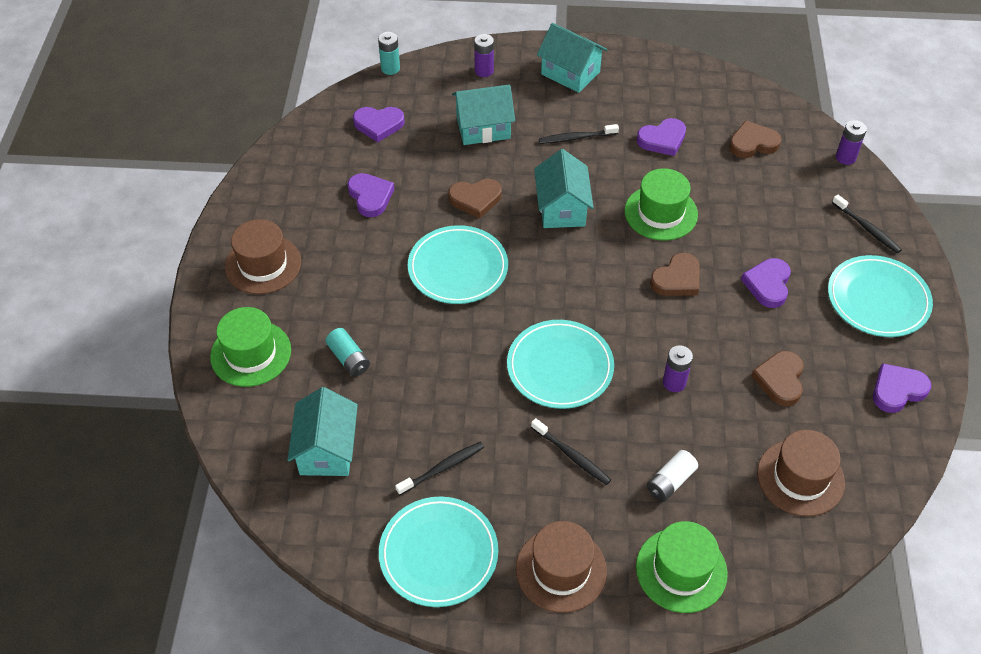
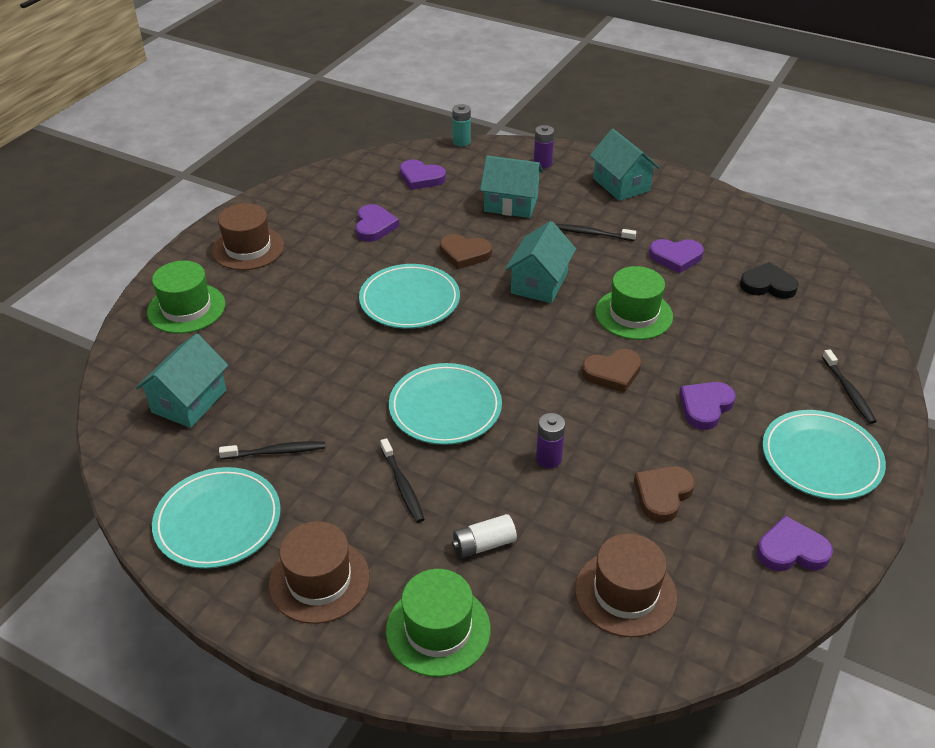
camera: 25 degrees right, 10 degrees down
turquoise battery [326,328,370,377] -> none
brown heart [729,120,781,158] -> black heart [740,262,799,299]
purple battery [836,120,867,165] -> none

